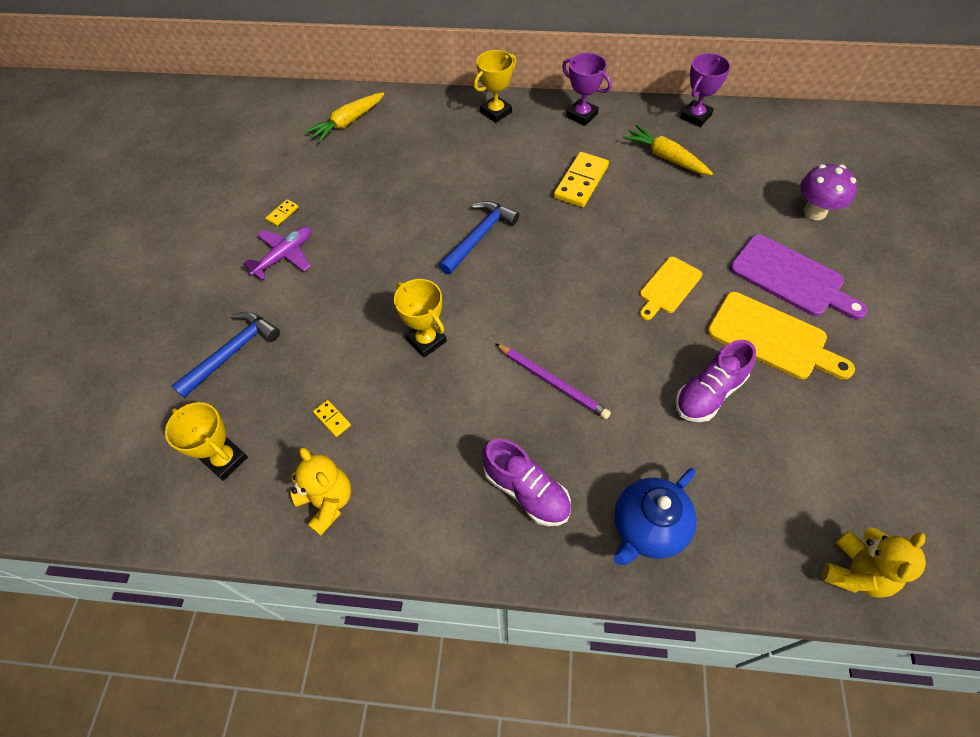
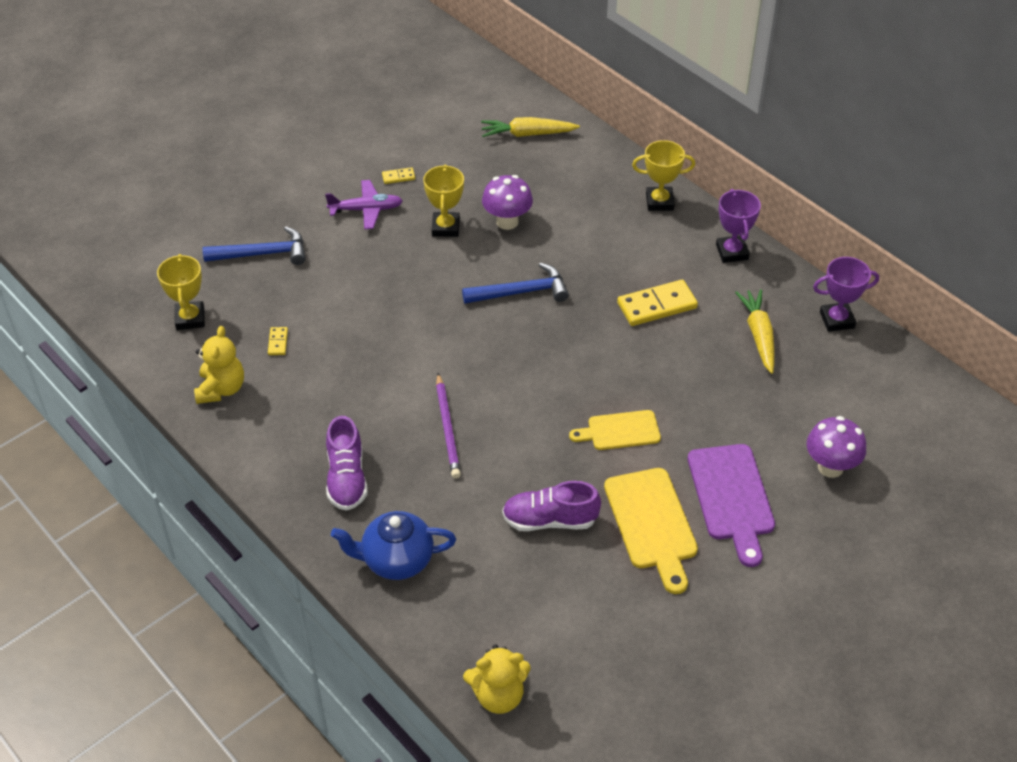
camera: 40 degrees right, 10 degrees down
yellow trophy [394,279,447,358] -> yellow trophy moved to [423,165,464,237]
none -> purple mushroom [482,175,533,230]

